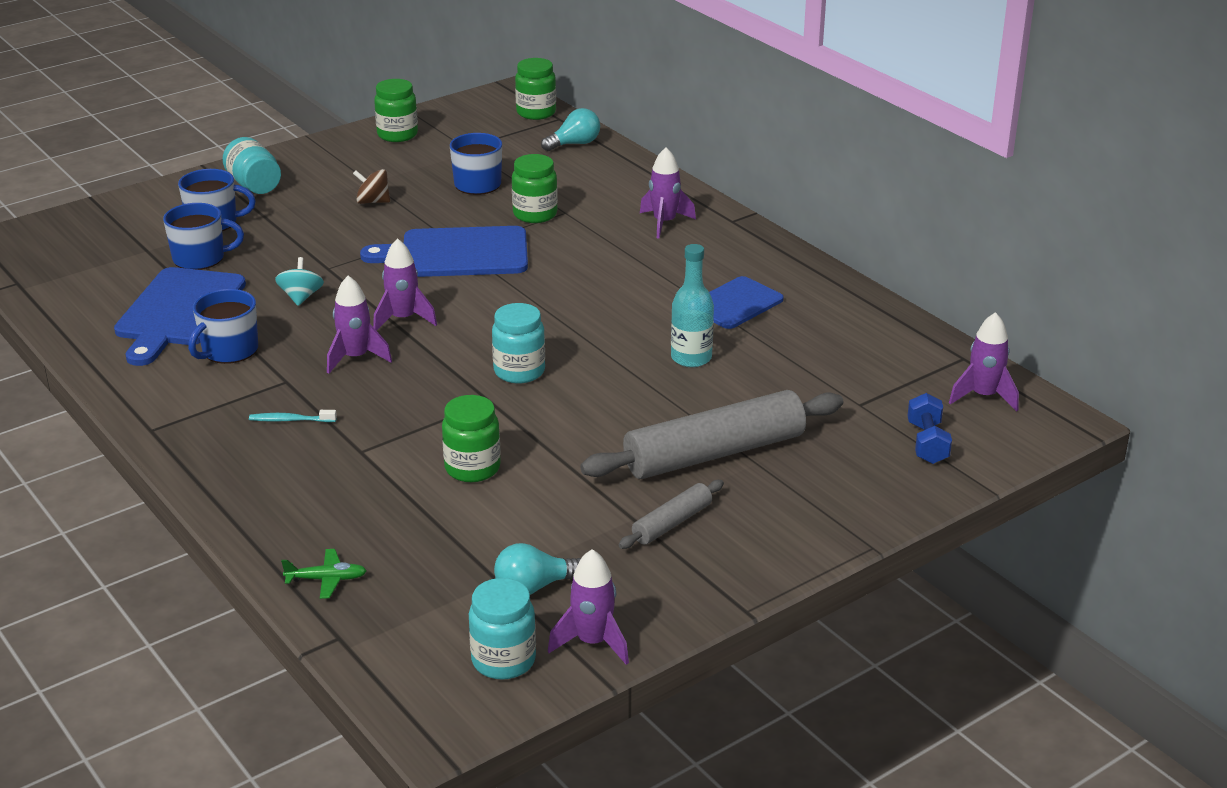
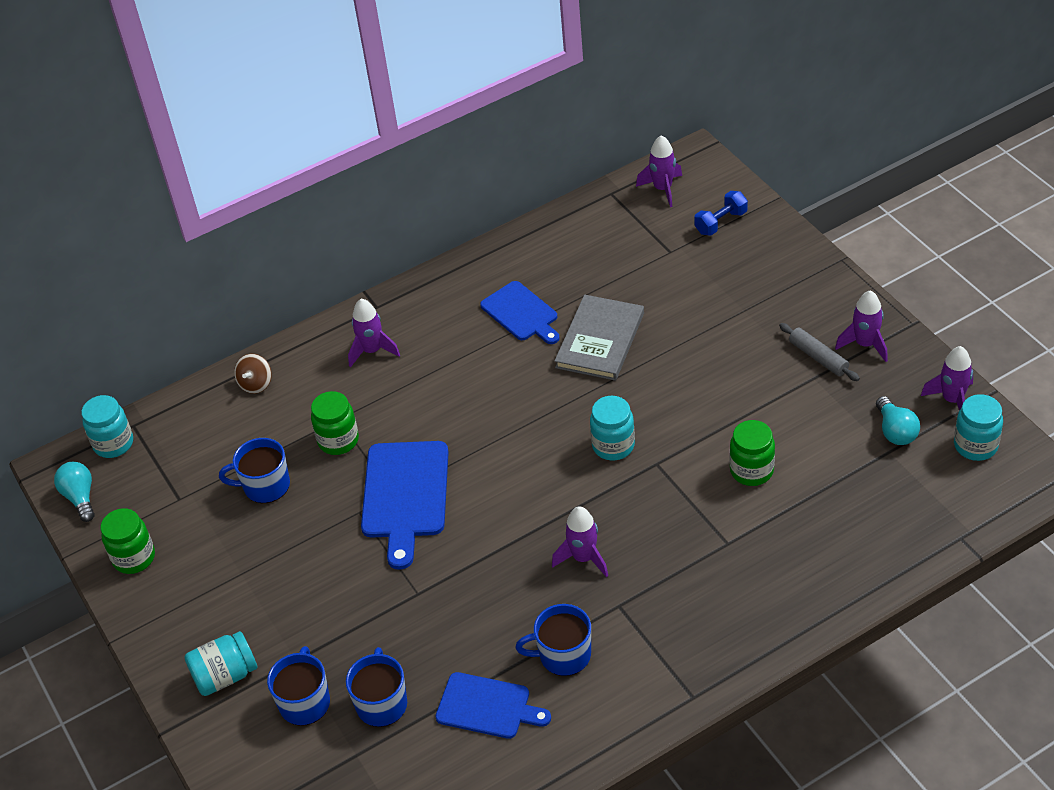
camera: 80 degrees left, 15 degrees up
blue cutting board [114,267,246,366] -> blue cutting board [435,672,551,739], size x0.66
blue mug [188,289,258,364] -> blue mug turned 135 degrees clockwise [515,604,591,676]
turquoise toothbrush [249,410,337,422] -> none
turquoise spinning top [275,257,324,306] -> none
green plane [281,549,367,599] -> none
brown spinning top [353,169,390,204] -> brown spinning top moved to [234,354,272,394]
purple rocket [373,238,437,331] -> purple rocket moved to [835,291,888,362]
green jar [515,58,556,120] -> turquoise jar [81,395,133,458]
turquoise light bulb [541,108,600,151] -> turquoise light bulb moved to [54,462,95,522]
grey rolling pin [580,390,843,479] -> none
turquoise bottle [671,244,714,367] -> grey book [554,295,644,381]
blue dumbbell [908,393,952,464] -> blue dumbbell turned 45 degrees counterclockwise [694,191,748,236]

